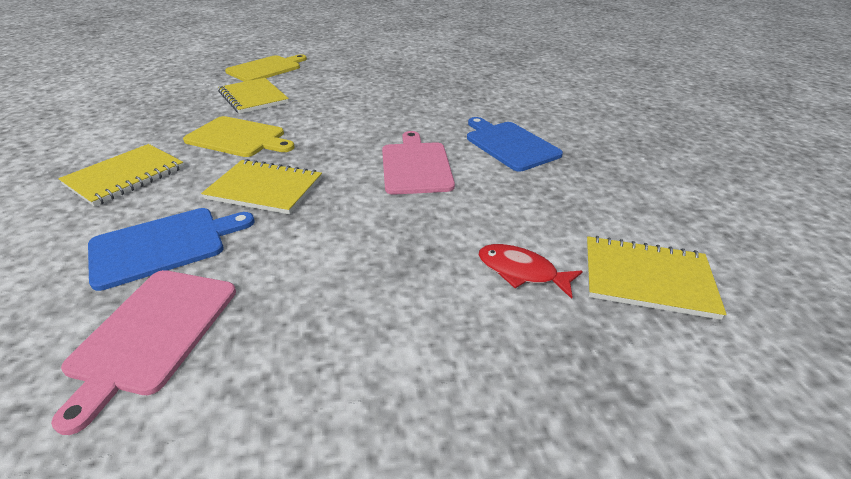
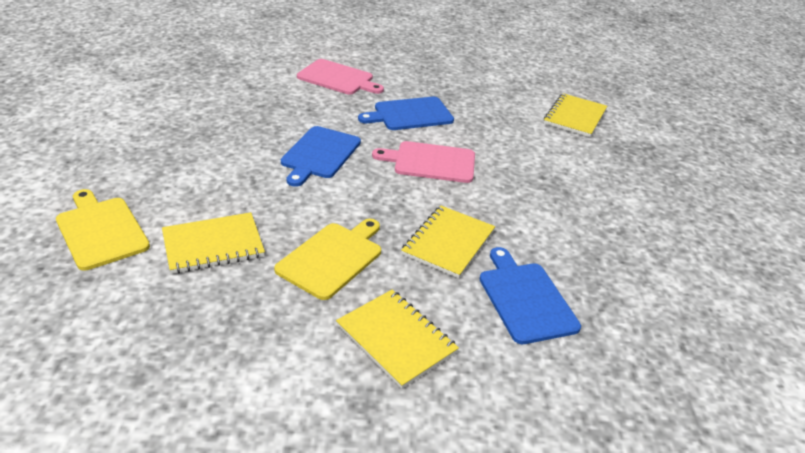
camera: 80 degrees left, 0 degrees up
pink cutting board [51,270,236,435] -> pink cutting board moved to [297,59,384,95]
red fish [478,244,583,299] -> none
none -> blue cutting board [281,126,361,187]

